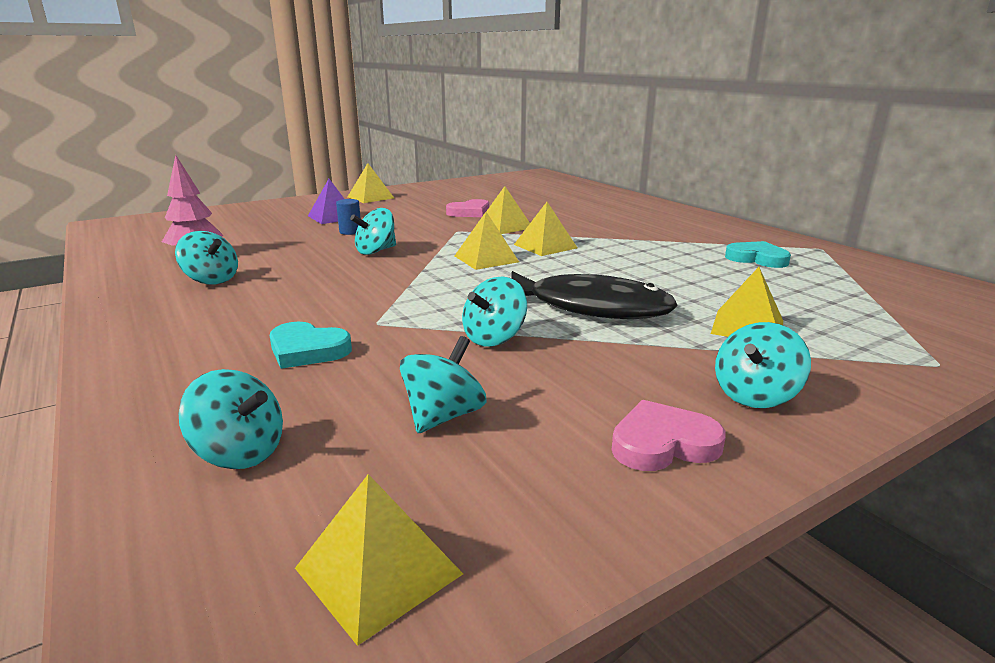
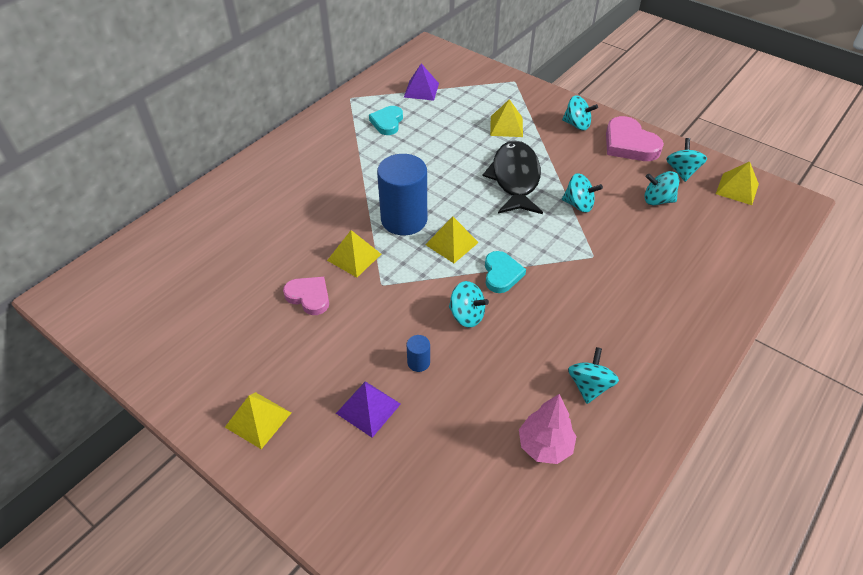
camera: 110 degrees left, 25 degrees up
turquoise spinning top [179,369,283,469] -> turquoise spinning top moved to [666,138,707,182]
turquoise heart [269,322,352,369] -> turquoise heart moved to [485,251,526,293]
yellow pyramid [514,202,577,256] -> blue cylinder [377,154,427,235]
pink heart [612,400,726,471] -> pink heart [606,116,664,161], size x1.54
none -> purple pyramid [404,63,439,101]

